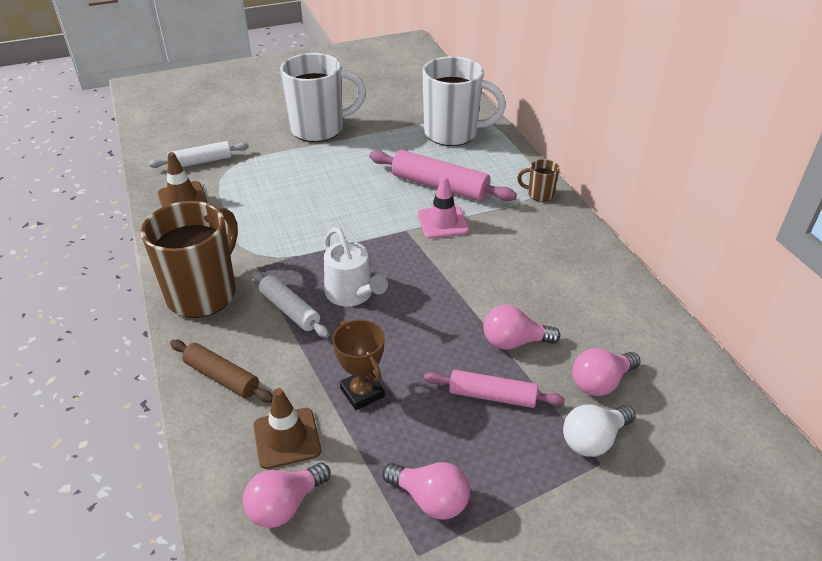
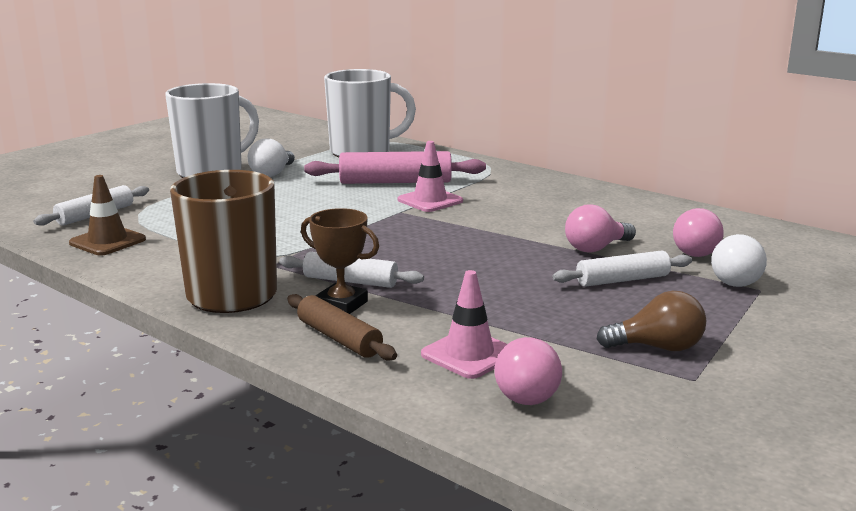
camera: 30 degrees left, 20 degrees down
brown rolling pin [170,340,273,402] -> brown rolling pin turned 45 degrees clockwise [287,294,397,361]
brown traffic cone [253,388,321,469] -> pink traffic cone [421,270,507,379]
white watering can [324,227,388,306] -> none
brown trophy [332,320,385,410] -> brown trophy moved to [301,208,379,314]
pink light bulb [382,462,470,520] -> brown light bulb [597,291,706,351]
pink rolling pin [424,370,565,408] -> white rolling pin [552,250,692,287]
brown mug [517,159,559,202] -> none
none -> white light bulb [248,139,295,177]

